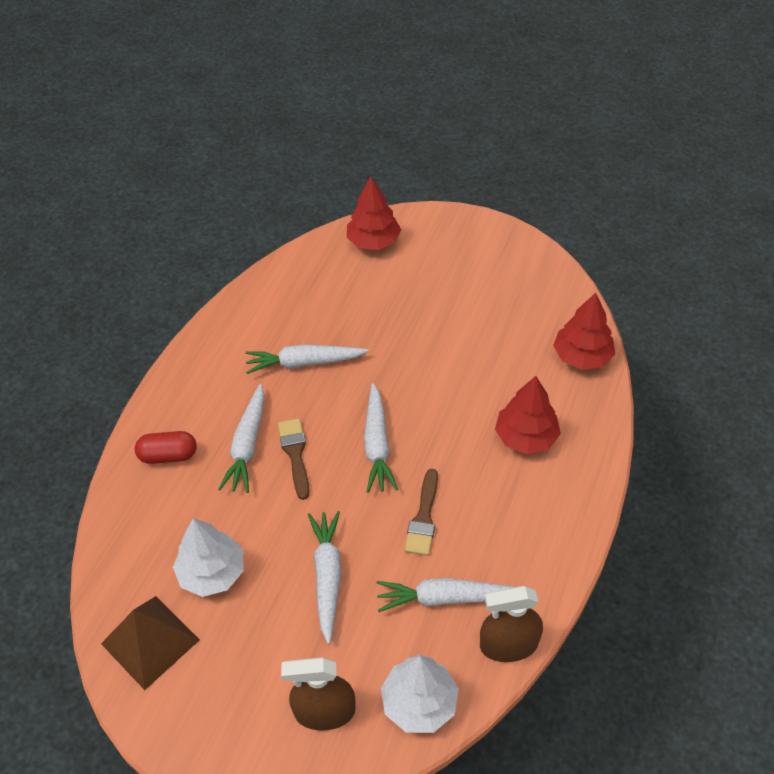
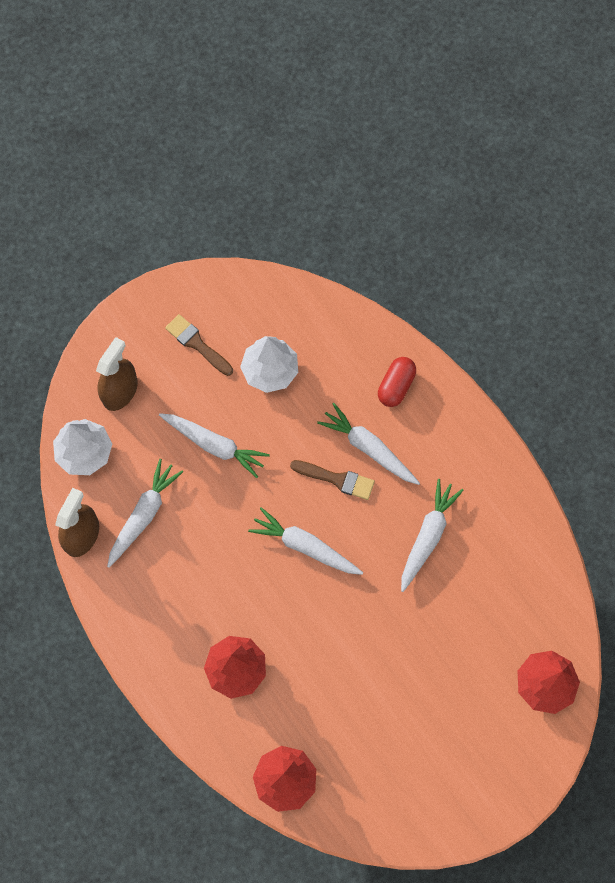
camera: 120 degrees right, 20 degrees up
brown pyramid [101,596,200,690] -> none
brown brush [405,469,438,556] -> brown brush moved to [165,314,233,376]

